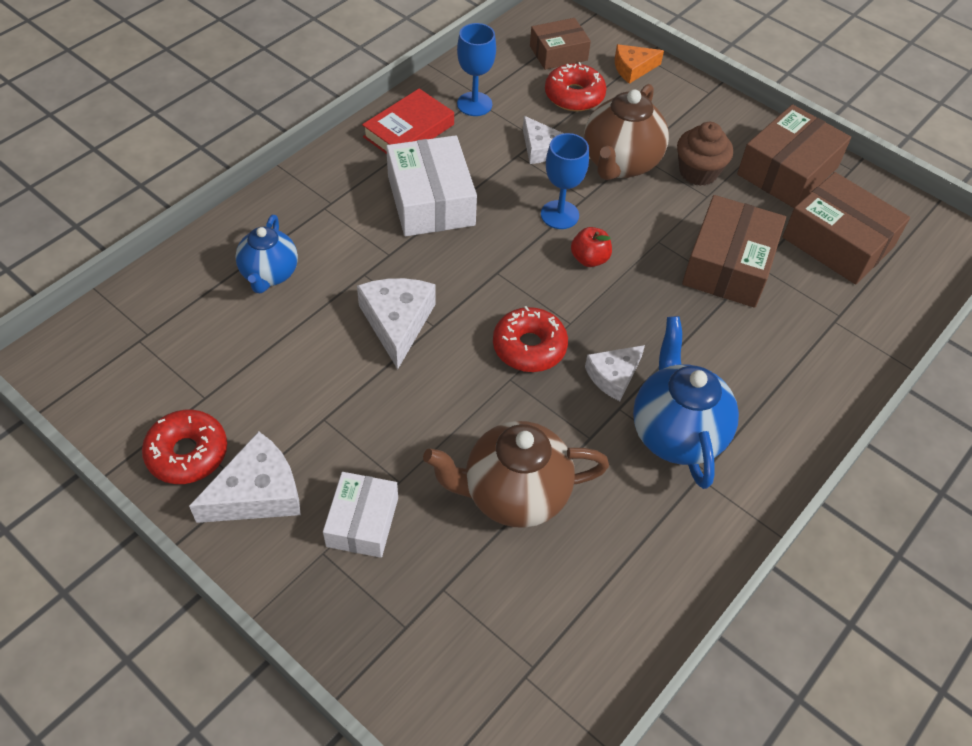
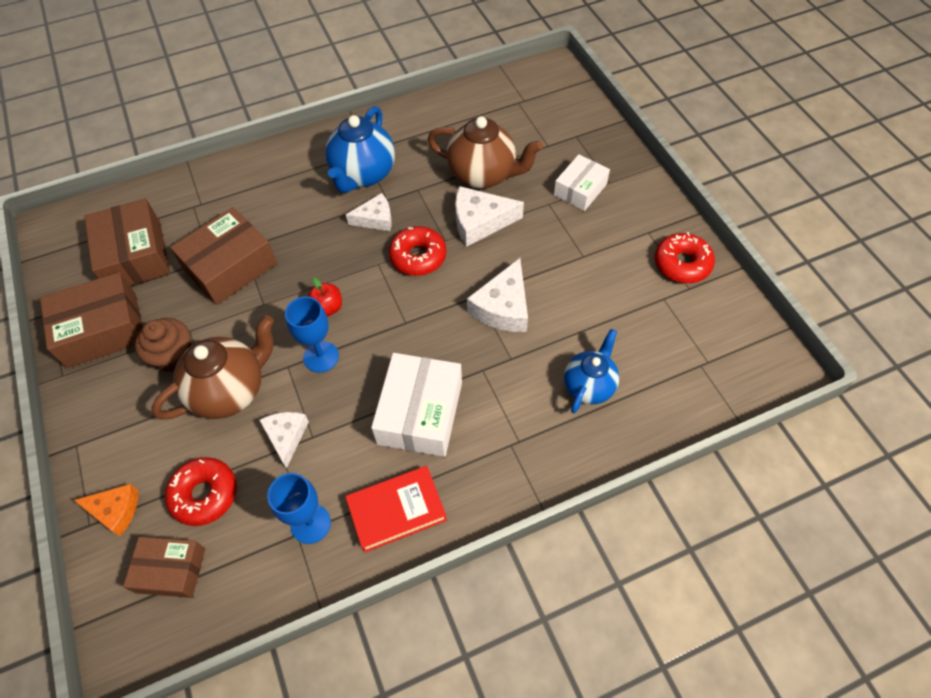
camera: 150 degrees left, 5 degrees up
white cheese [189,431,301,523] -> white cheese moved to [455,186,524,247]

